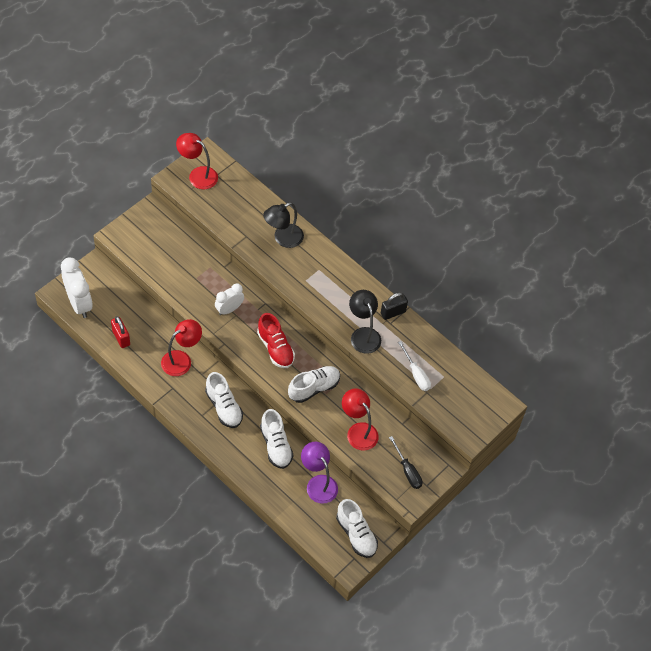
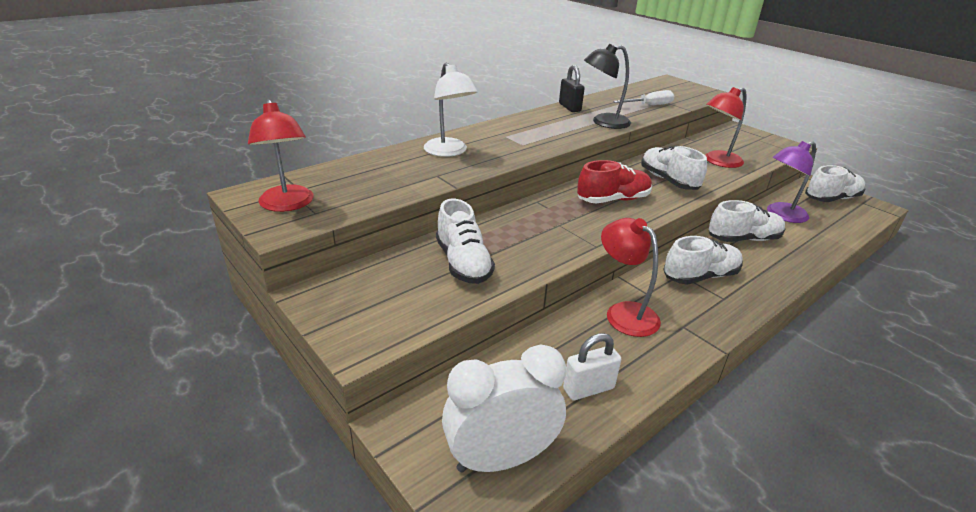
camera: 80 degrees left, 25 degrees down
red padlock [111,316,130,348] -> white padlock [563,333,621,400]
red lamp [176,133,218,189] -> red lamp turned 60 degrees counterclockwise [248,99,314,212]
white clock [215,283,244,315] -> none
black lamp [263,202,304,248] -> white lamp [424,63,478,157]
black screwdriver [389,436,423,489] -> none
none -> white shoe [436,199,495,284]

